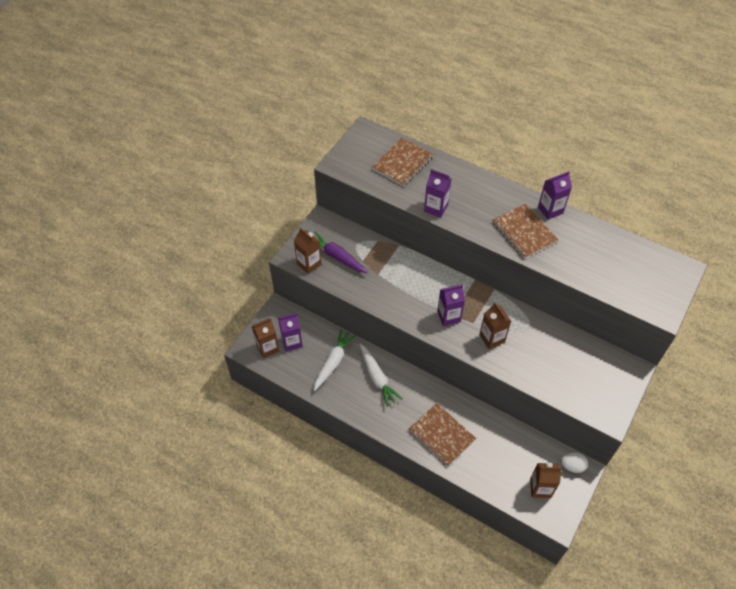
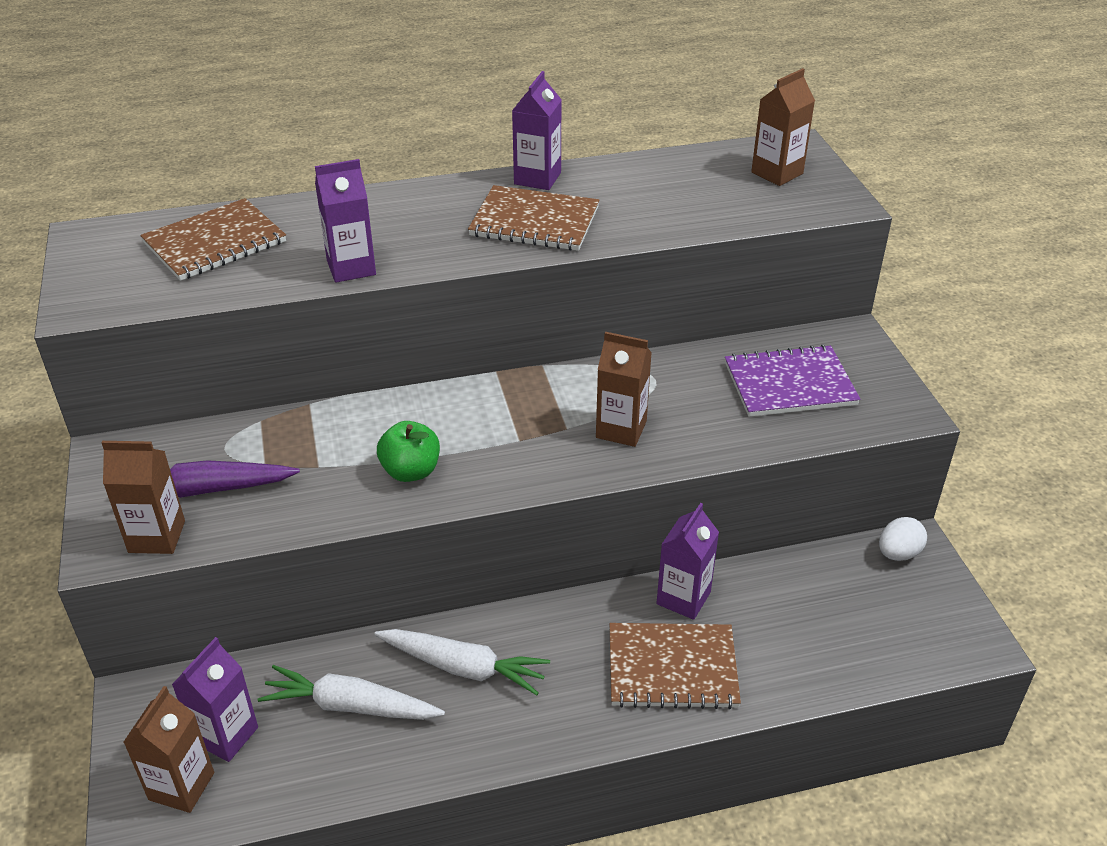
camera: 45 degrees left, 15 degrees down
white carrot [314,329,356,391] -> white carrot turned 60 degrees counterclockwise [258,665,445,720]
brown notebook [372,138,433,187] -> brown notebook turned 60 degrees clockwise [140,198,286,281]
purple carton [437,285,465,326] -> purple carton moved to [657,503,719,620]
brown carton [530,462,562,498] -> brown carton moved to [751,68,815,186]
none -> green apple [377,421,440,482]
none -> purple notebook [725,345,861,417]

